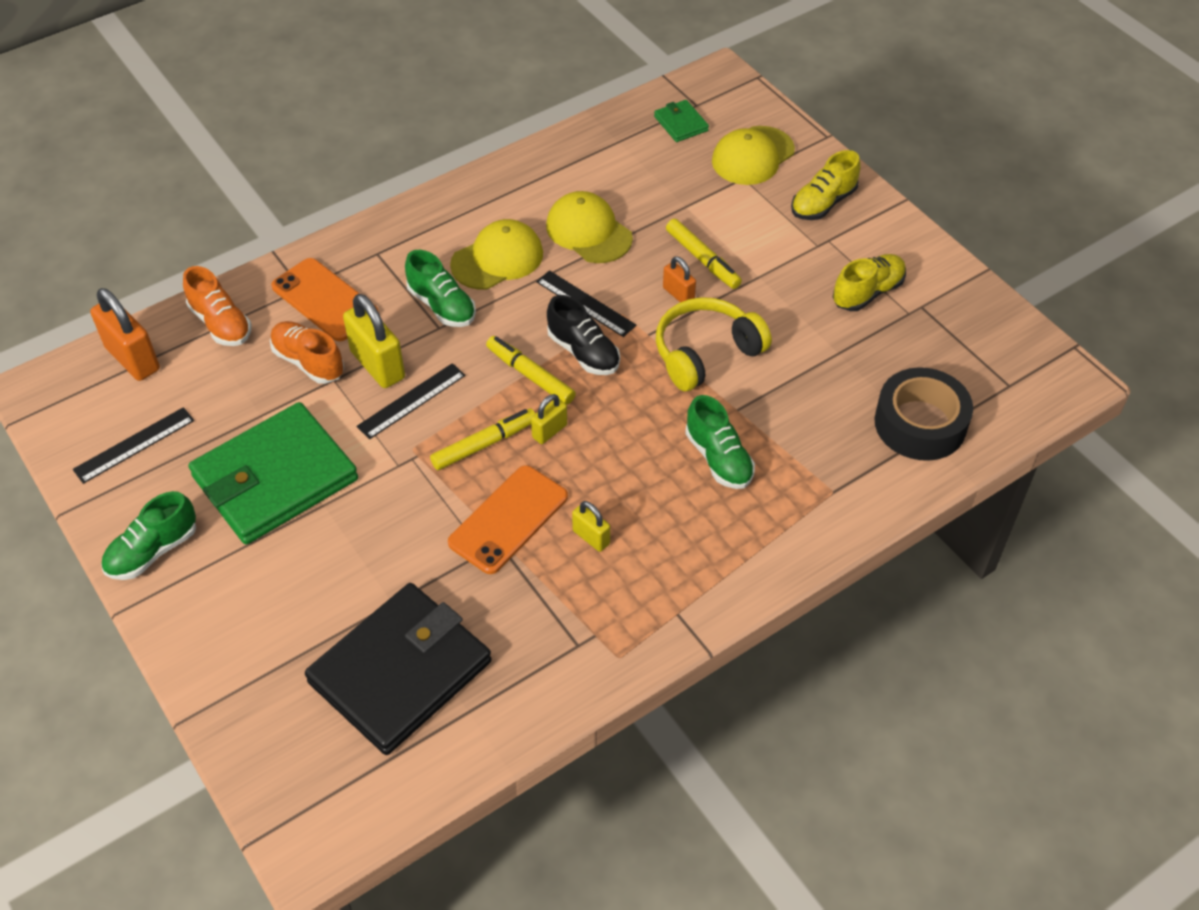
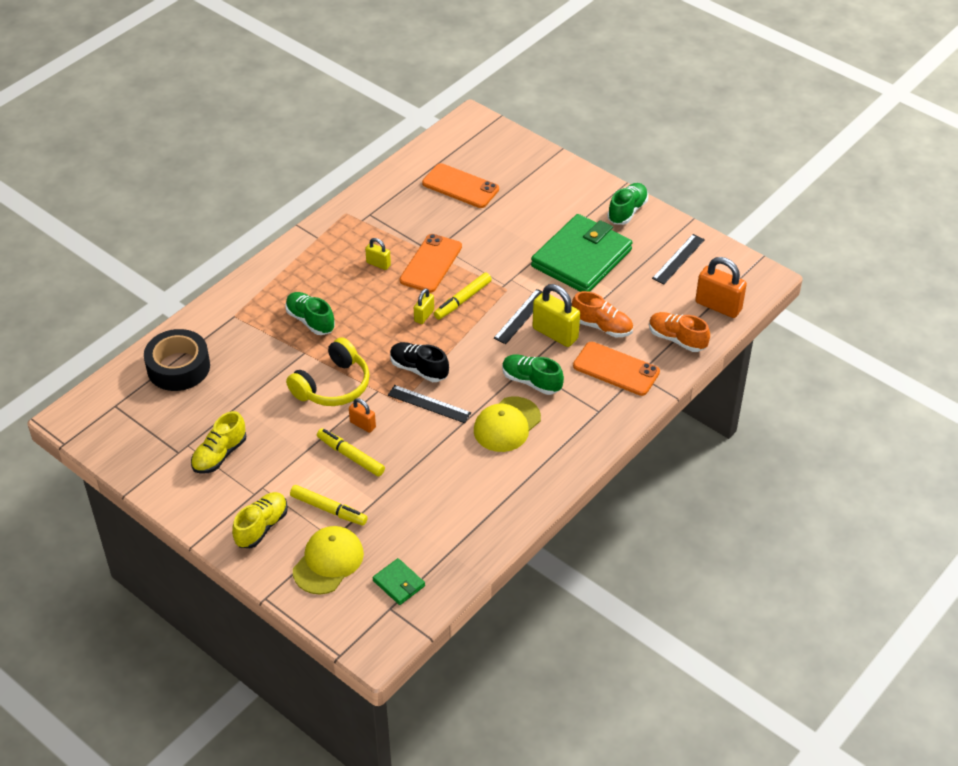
camera: 165 degrees right, 5 degrees down
black wallet [305,583,492,755] -> orange phone [422,163,499,208]
yellow marker [486,336,576,405] -> yellow marker moved to [290,485,368,526]
yellow cap [546,191,633,263] -> none

